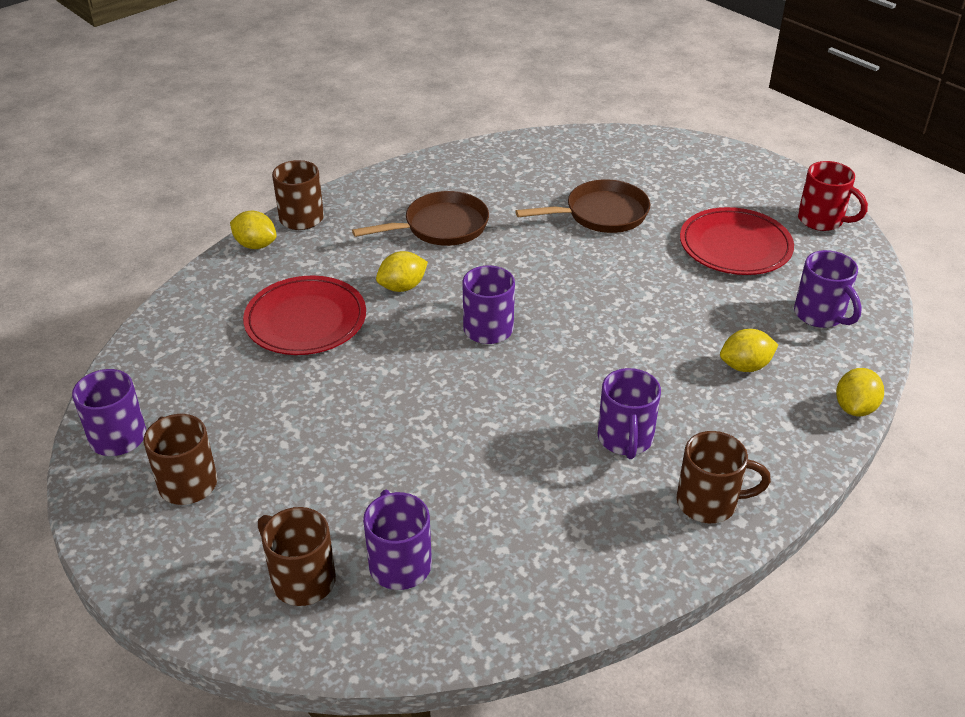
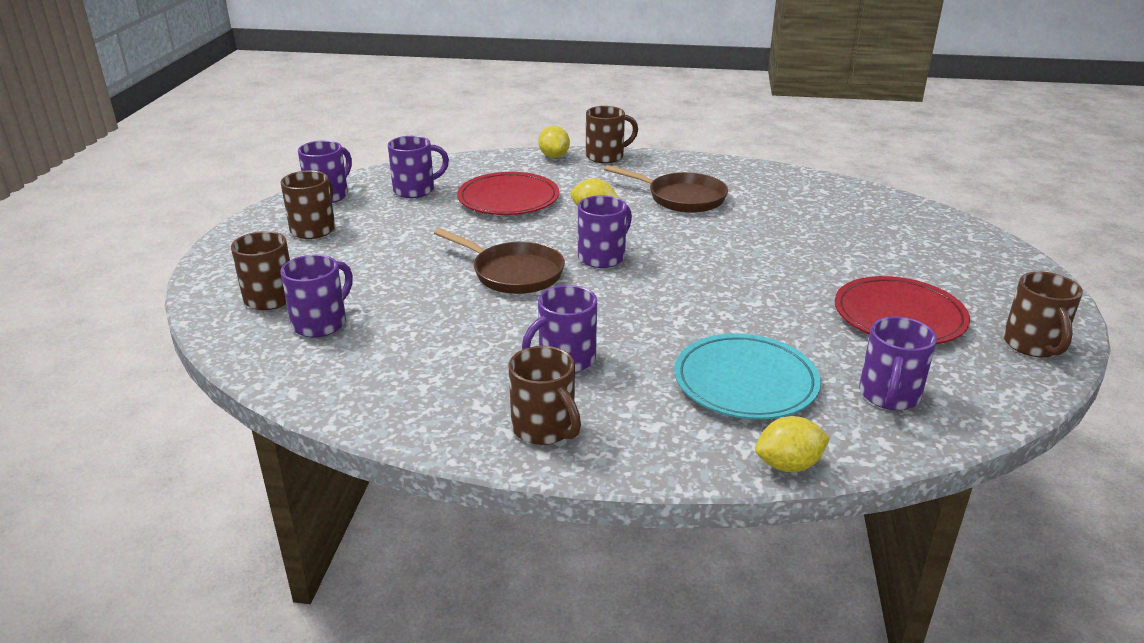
camera: 50 degrees right, 10 degrees down
brown pan [515,180,650,233] -> brown pan moved to [434,228,565,294]
yellow lemon [720,329,778,372] -> turquoise plate [674,334,821,419]
red mug [798,161,868,231] -> brown mug [1003,272,1083,358]
none -> purple mug [388,136,449,198]

